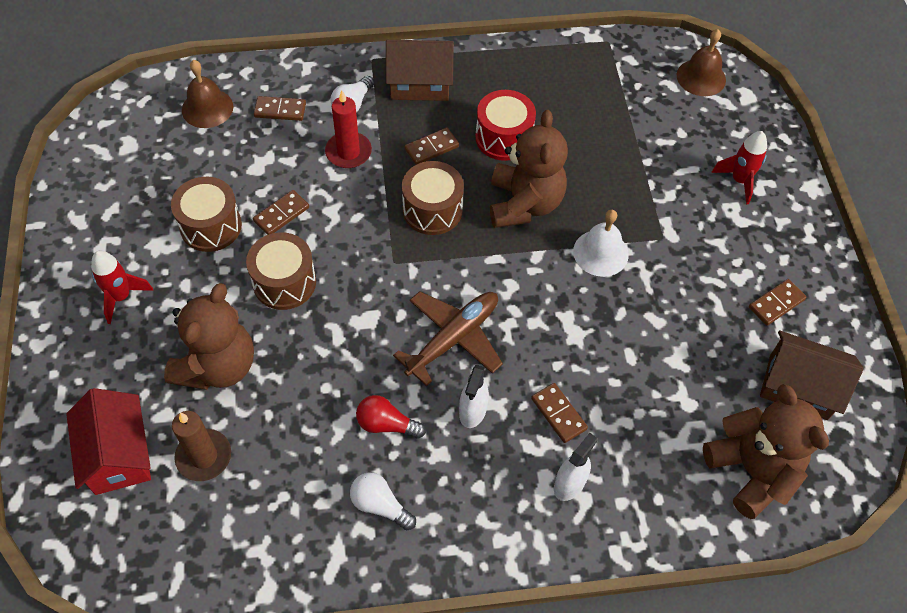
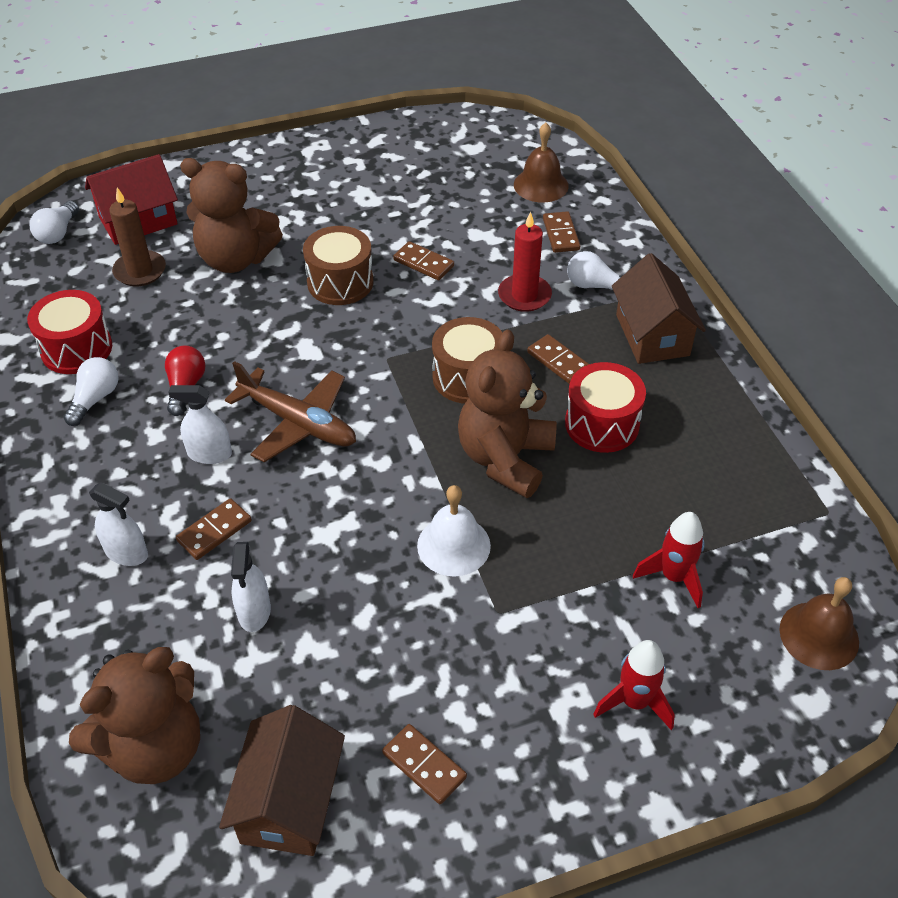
camera: 80 degrees right, 10 degrees down
red rocket [91,251,153,324] -> red rocket moved to [633,512,705,608]
brown drum [171,177,242,252] -> none
brown teddy bear [490,110,568,228] -> brown teddy bear turned 120 degrees clockwise [458,329,557,498]
none -> red drum [27,290,112,374]
none -> white light bulb [29,201,79,244]
none -> white spray bottle [231,542,271,632]

